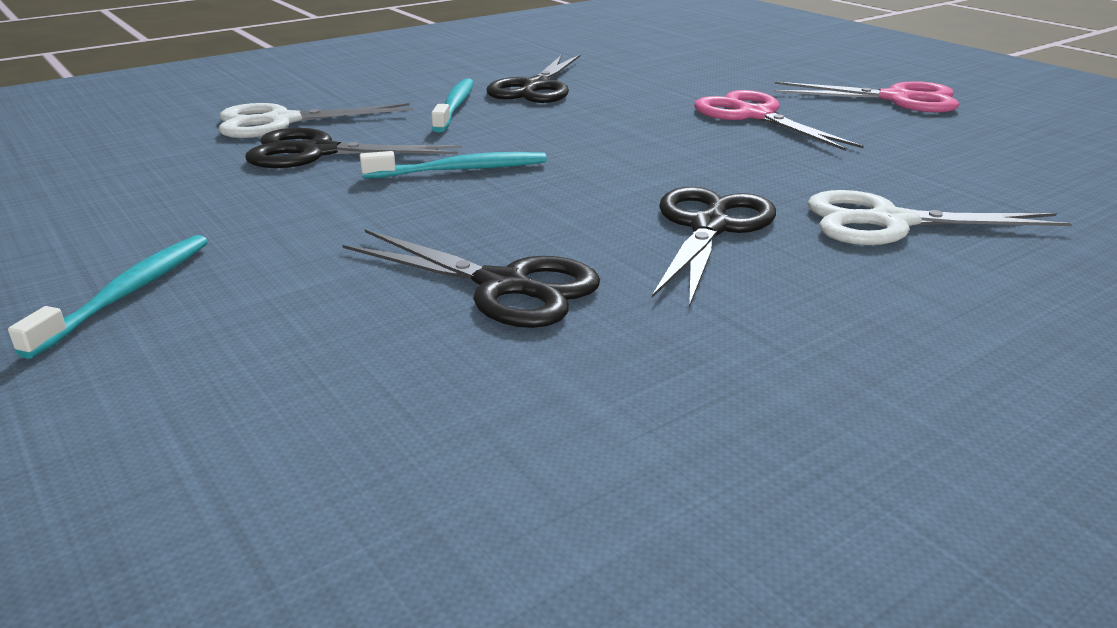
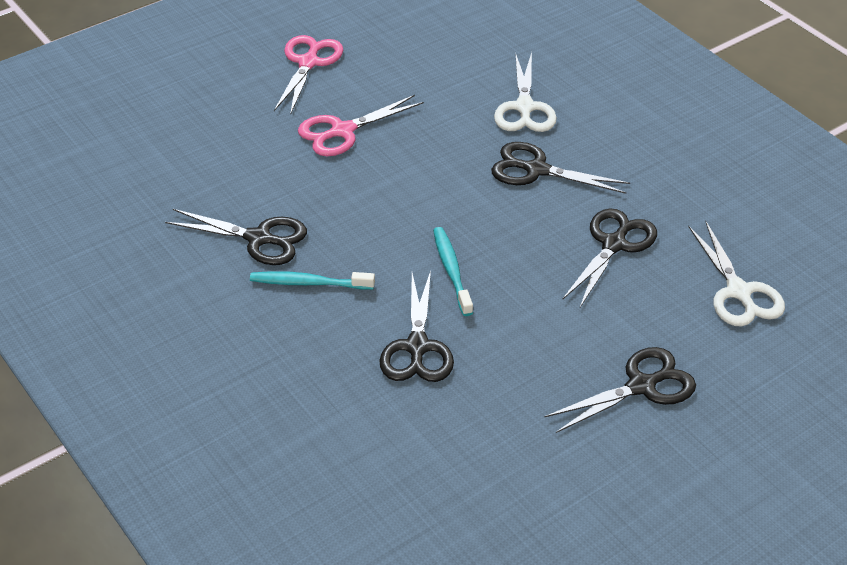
camera: 90 degrees left, 15 degrees up
turquoise toothbrush [8,235,208,359] -> black scissors [544,347,696,433]
white scissors [218,103,413,138] -> white scissors moved to [688,222,785,327]

